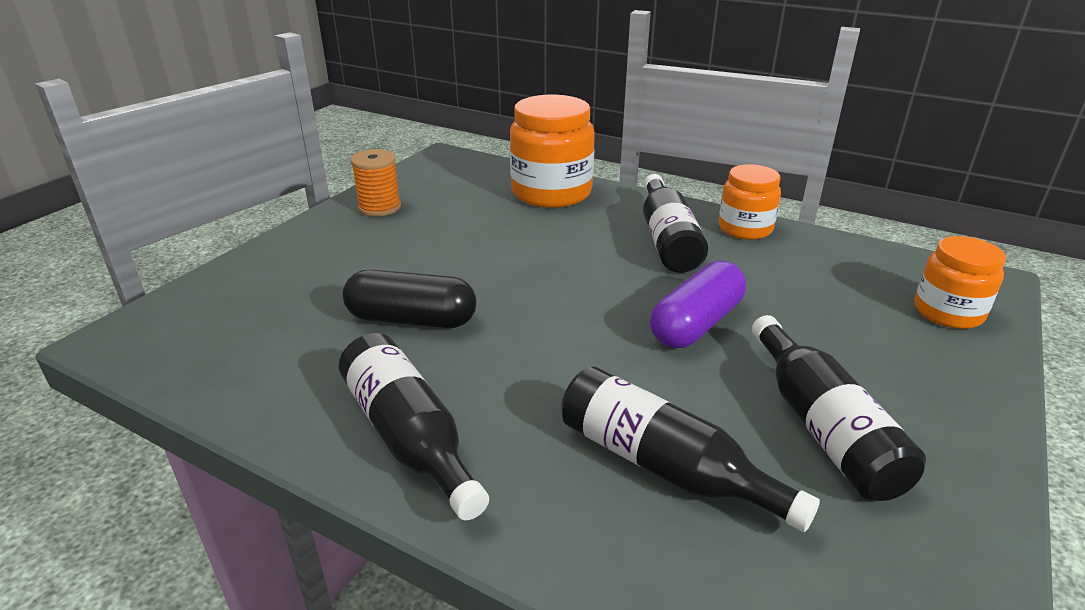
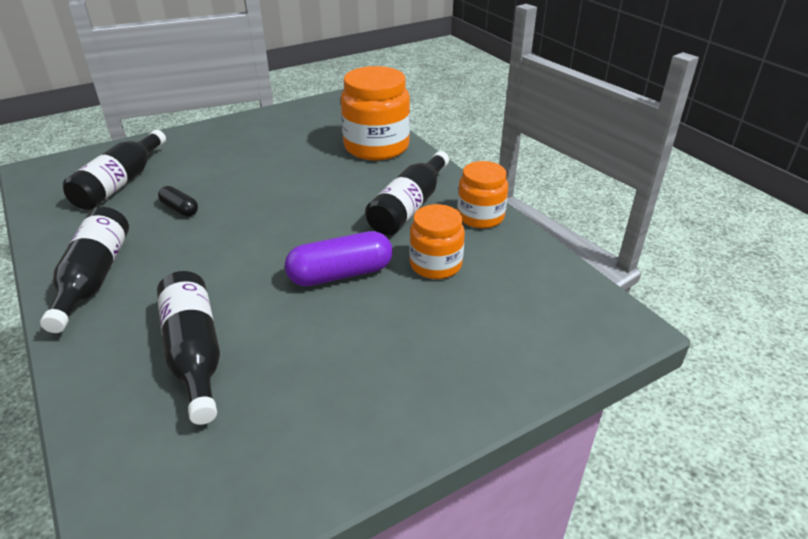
camera: 30 degrees right, 5 degrees up
black capsule [343,270,477,328] -> black capsule [158,186,198,216], size x0.55
orange spool [350,149,401,216] -> none
black bottle [751,315,926,501] -> black bottle moved to [63,130,166,210]
orange jar [914,236,1006,329] -> orange jar moved to [410,204,465,279]

